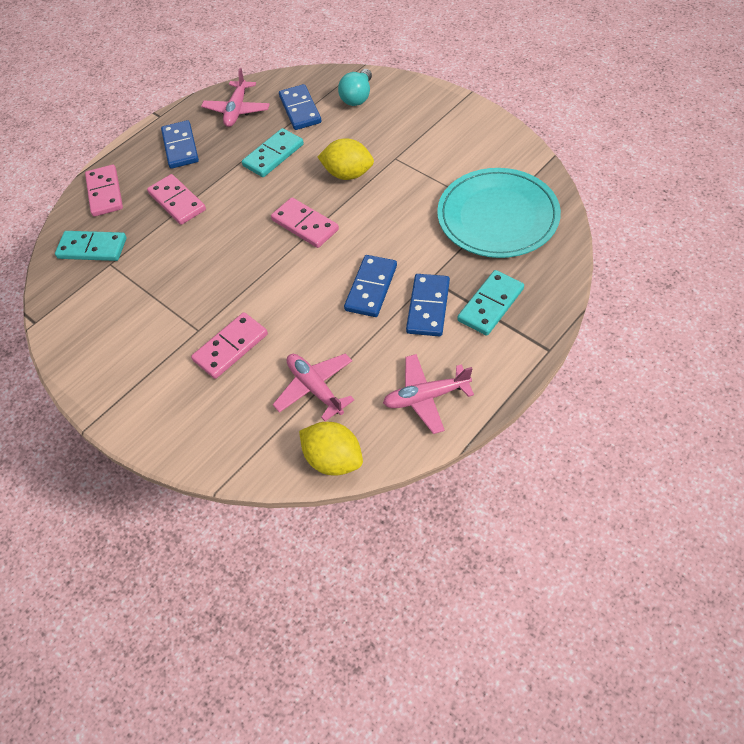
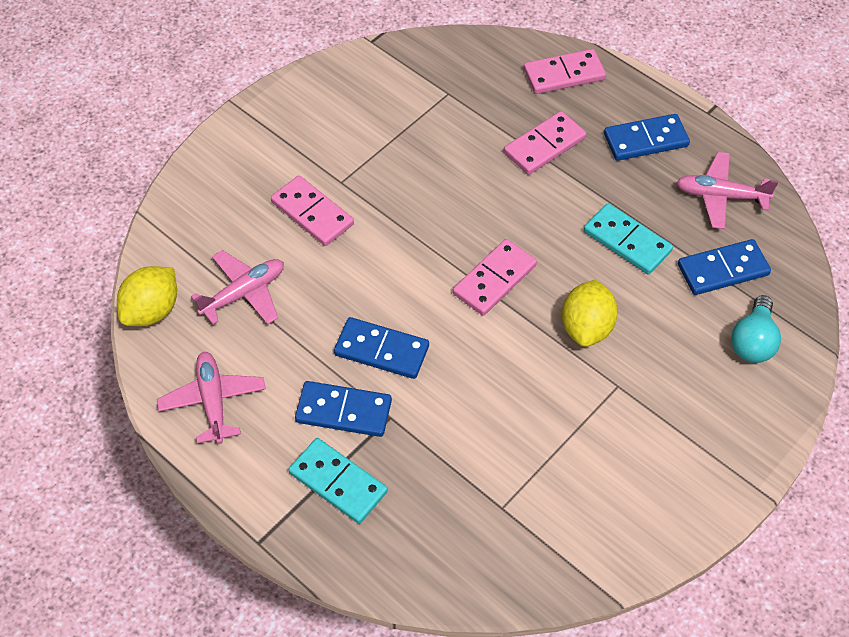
camera: 85 degrees right, 0 degrees up
turquoise domino [55,231,127,261] -> none
turquoise light bulb [338,69,372,106] -> turquoise light bulb turned 90 degrees counterclockwise [731,295,781,363]
turquoise plate [437,168,561,258] -> none

